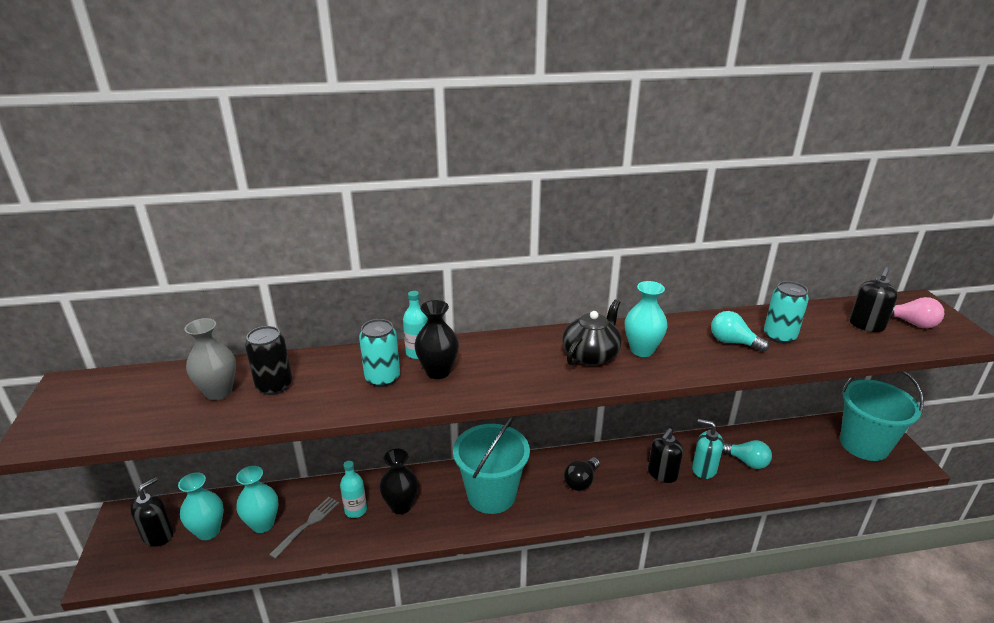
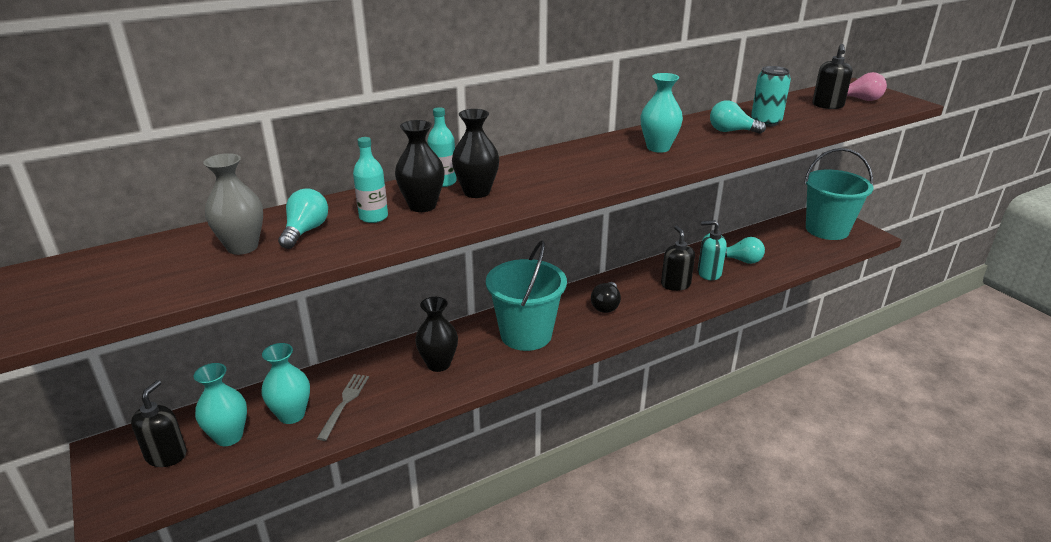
camera: 20 degrees left, 0 degrees up
black can [245,326,292,395] -> turquoise light bulb [278,189,328,249]
turquoise bottle [340,461,367,518] -> turquoise bottle moved to [353,137,388,223]
turquoise can [359,319,400,387] -> black vase [395,120,445,212]
black teapot [562,299,622,366] -> none
black soap dispenser [648,428,683,483] -> black soap dispenser turned 150 degrees clockwise [661,226,695,291]

